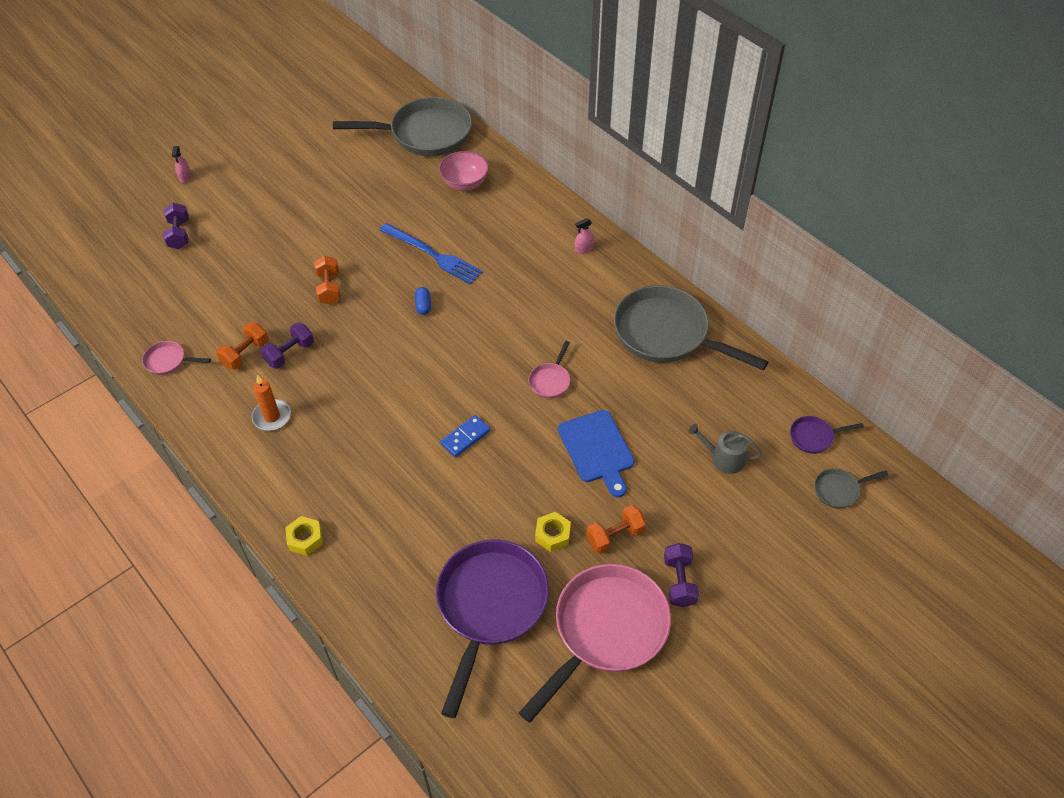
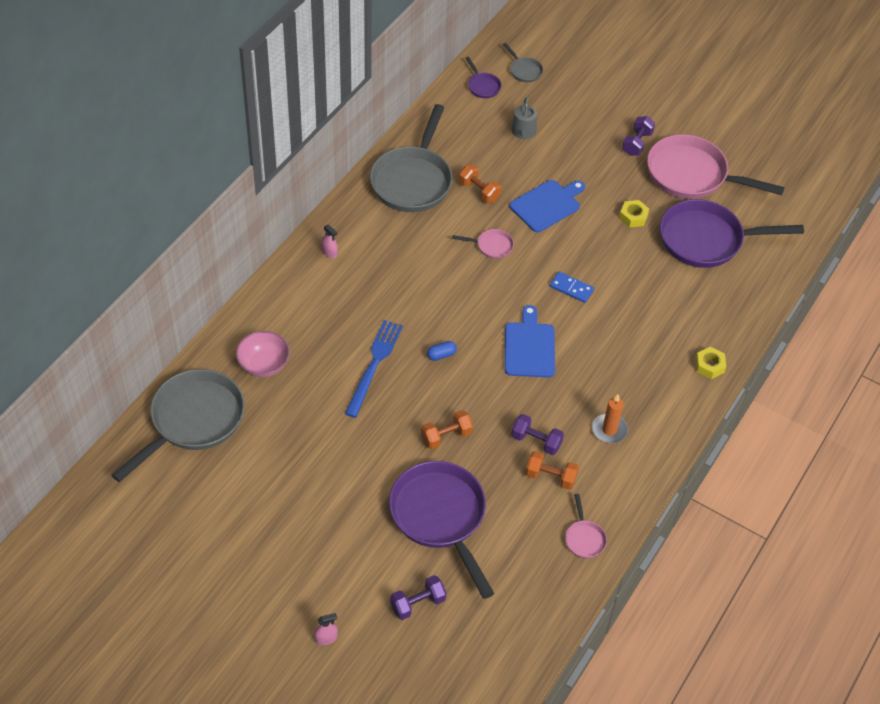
camera: 110 degrees left, 0 degrees up
grey pan [333,97,472,156] -> grey pan turned 60 degrees clockwise [111,369,245,482]
orange dumbbell [586,505,647,554] -> orange dumbbell moved to [459,165,501,203]
purple dumbbell [664,543,699,607] -> purple dumbbell turned 45 degrees counterclockwise [622,116,655,156]
none -> purple pan [389,461,494,599]
none -> blue cutting board [505,305,555,378]

